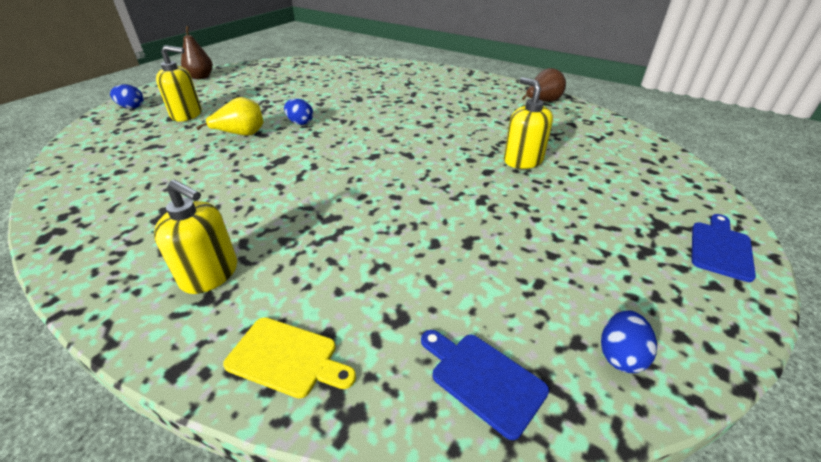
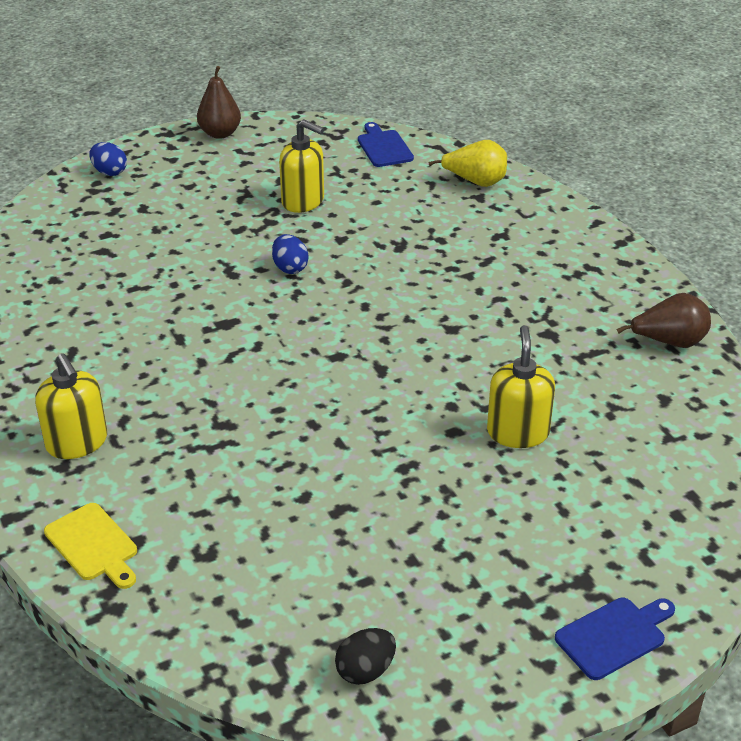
camera: 30 degrees right, 0 degrees up
yellow soap dispenser [156,45,202,121] -> yellow soap dispenser moved to [279,119,324,213]
yellow pear [196,97,264,136] -> yellow pear moved to [428,140,507,187]
blue cutting board [421,330,549,440] -> blue cutting board moved to [358,122,414,167]
blue egg [601,310,657,373] -> black egg [335,628,396,685]

